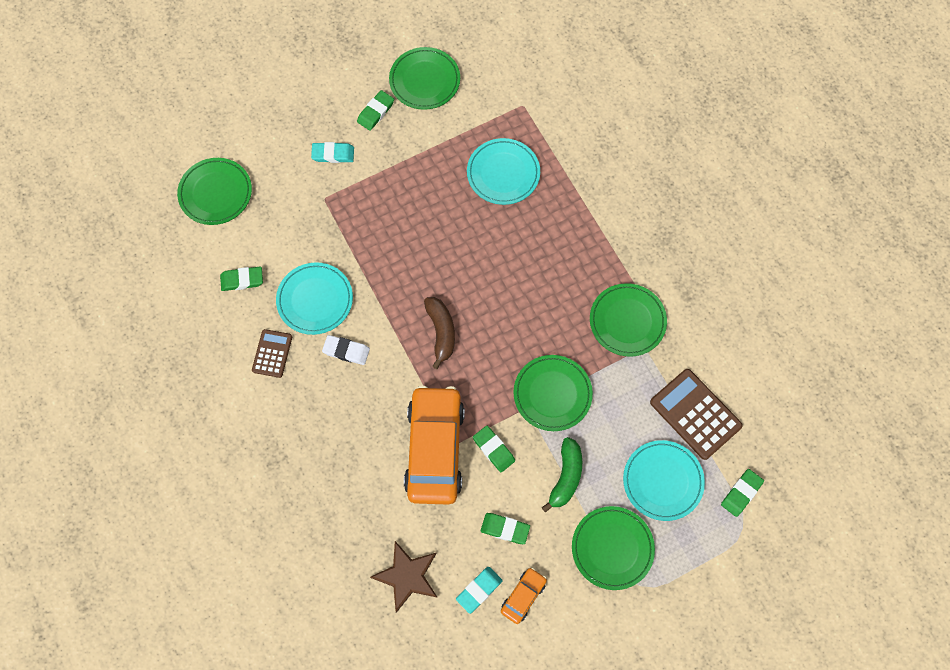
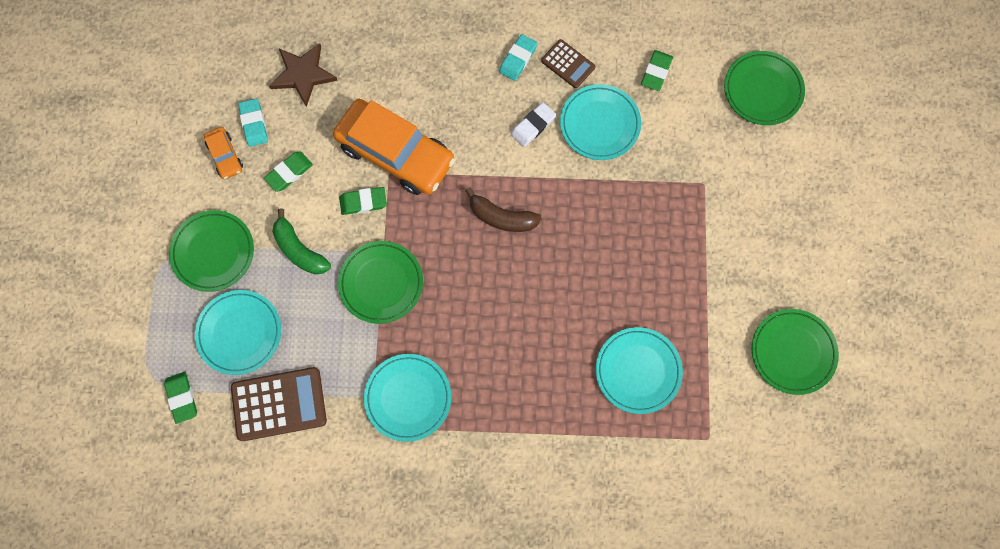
camera: 120 degrees right, 5 degrees up
turquoise eraser [311,142,354,163] -> turquoise eraser moved to [499,34,537,81]
green eraser [357,90,394,131] -> none
green plate [590,283,667,357] -> turquoise plate [364,354,451,442]

